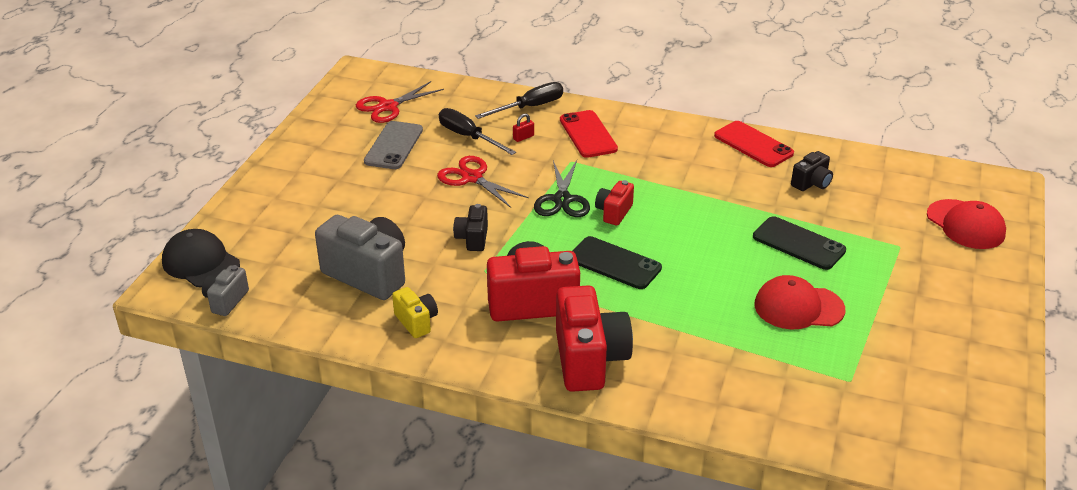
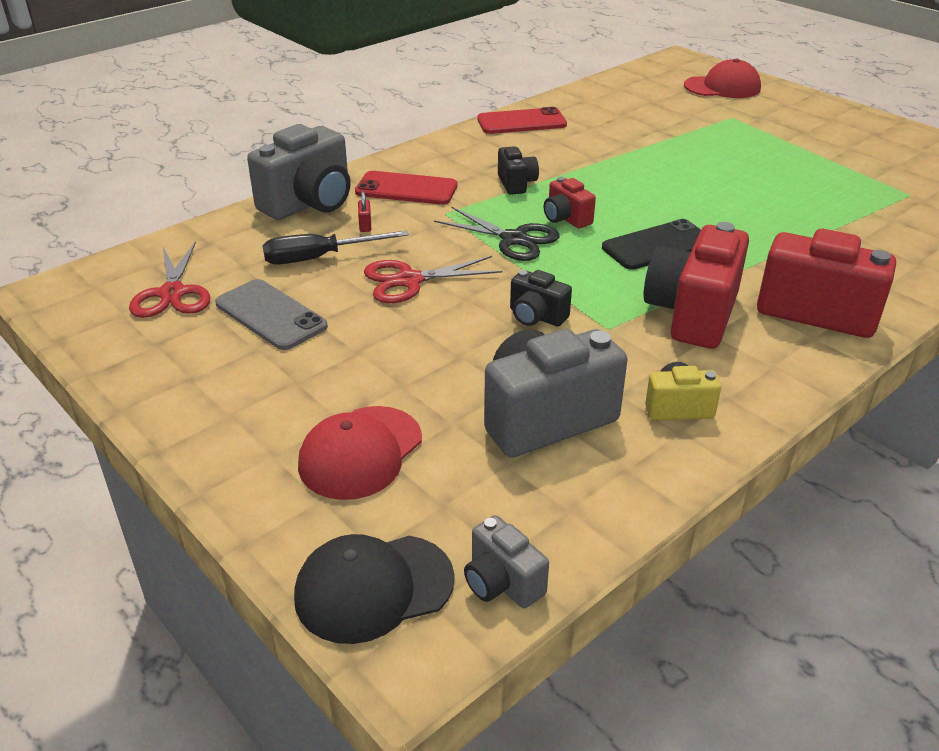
camera: 60 degrees left, 0 degrees up
black screwdriver [475,82,563,119] -> grey camera [247,124,350,220]
black phone [753,216,846,270] -> none
red cap [754,275,845,330] -> red cap moved to [298,406,422,500]
black camera [791,151,833,191] -> black camera moved to [498,146,539,195]

